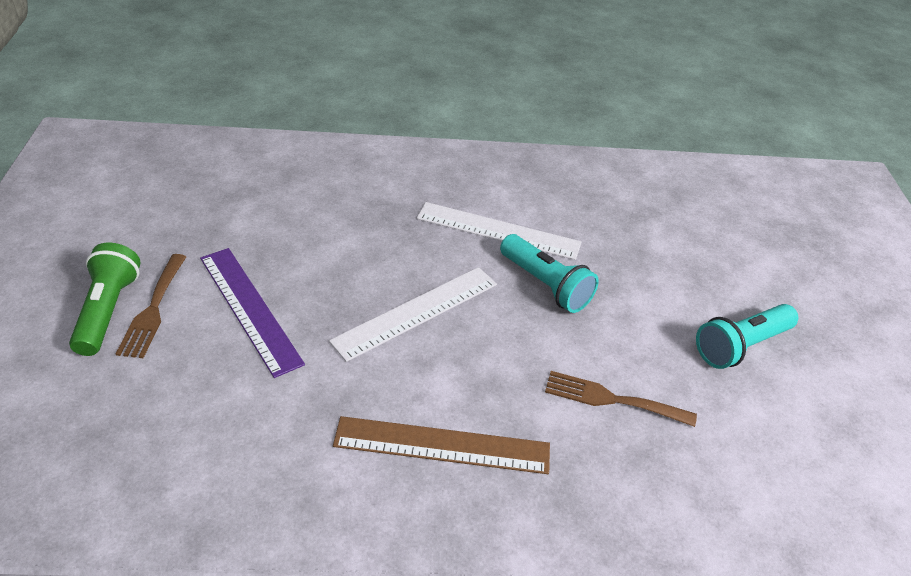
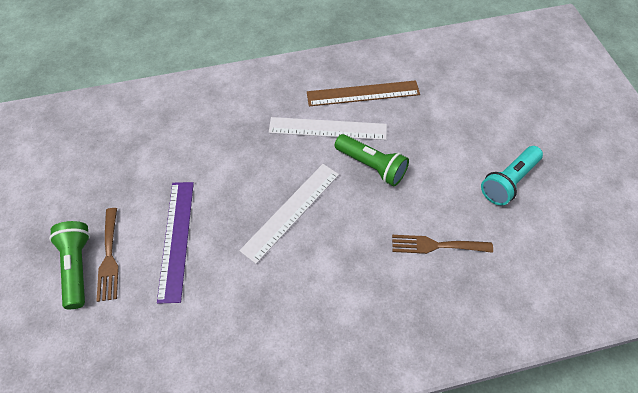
camera: 10 degrees left, 15 degrees up
purple ruler [200,248,305,378] -> purple ruler turned 45 degrees clockwise [157,182,194,304]
brown ruler [333,416,550,474] -> brown ruler moved to [307,80,420,106]
turquoise flashlight [500,234,599,313] -> green flashlight [335,134,409,186]

